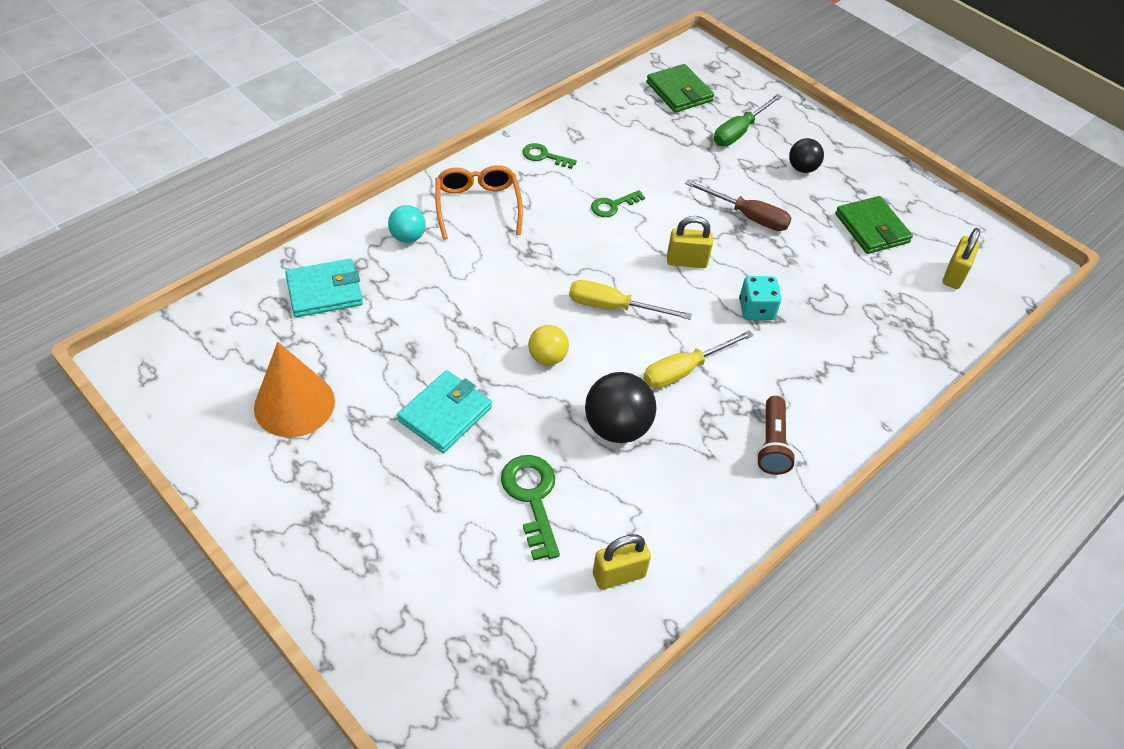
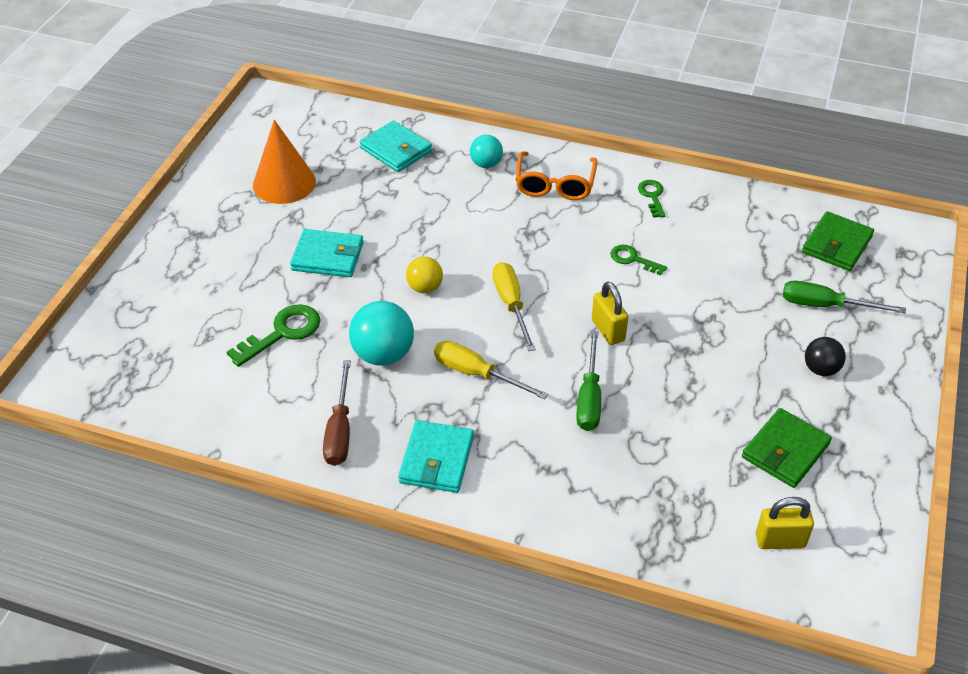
camera: 65 degrees right, 5 degrees down
orange glasses [435,165,523,240] -> orange glasses turned 135 degrees clockwise [516,151,598,200]
black ball [585,372,656,443] -> turquoise ball [349,301,414,366]
yellow padlock [593,534,651,590] -> none
brown screwdriver [685,180,792,231] -> brown screwdriver moved to [323,360,351,466]
turquoise dice [739,276,781,320] -> green screwdriver [576,330,601,431]
brown flashlight [756,396,796,475] -> turquoise wallet [398,420,474,493]

